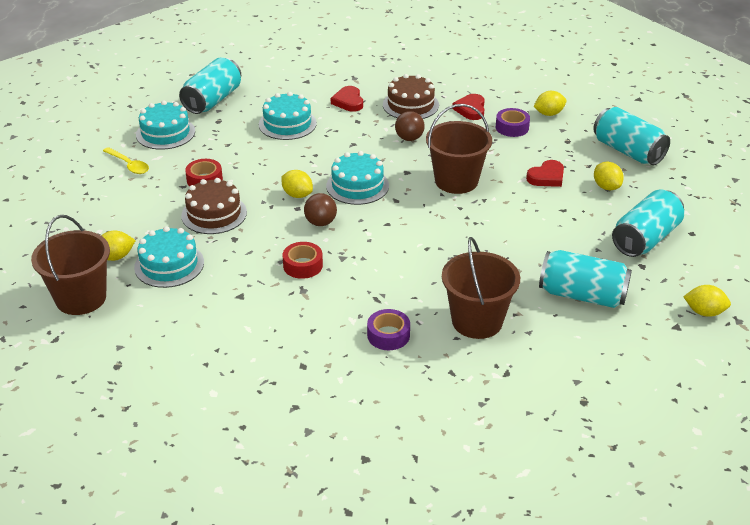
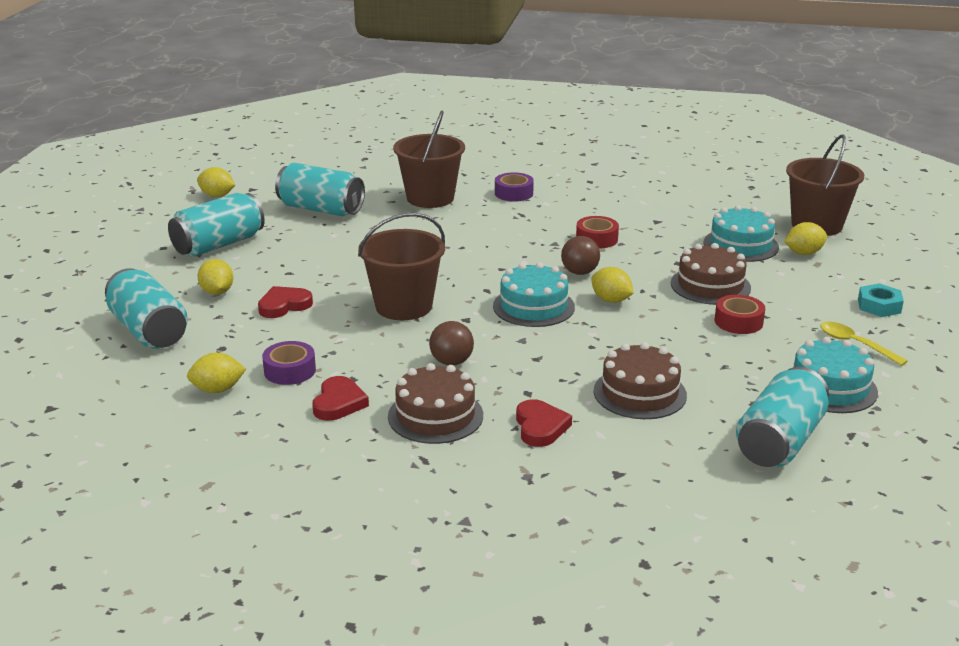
camera: 175 degrees left, 10 degrees down
turquoise cake [259,92,317,140] -> brown cake [594,342,687,419]
none -> turquoise nut [858,283,904,317]

